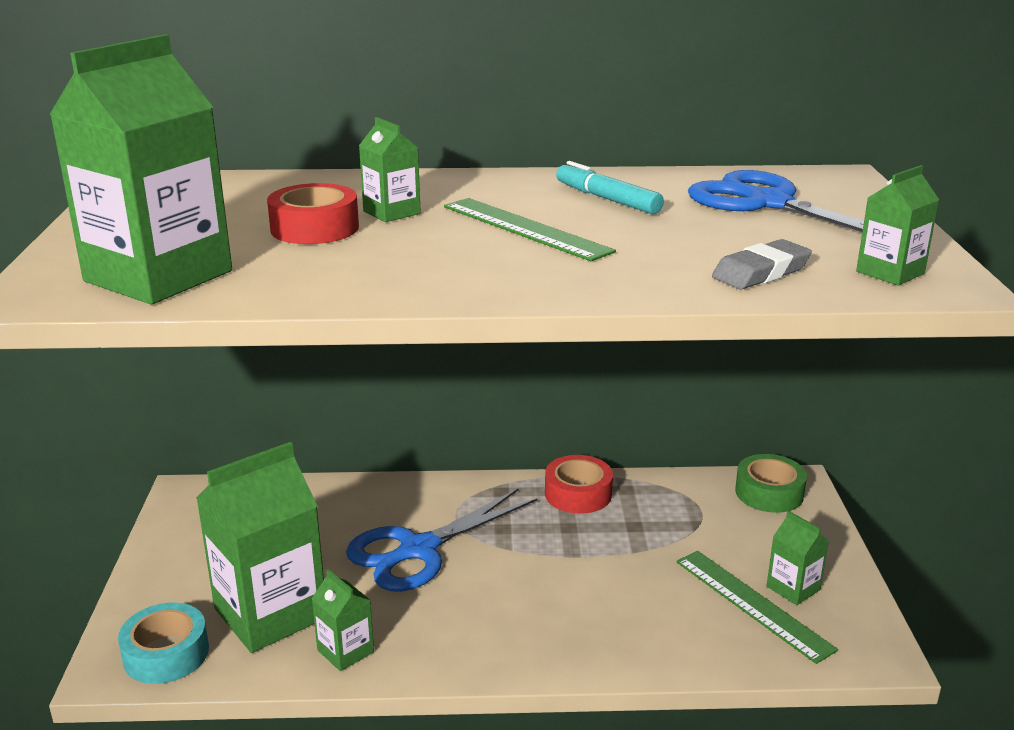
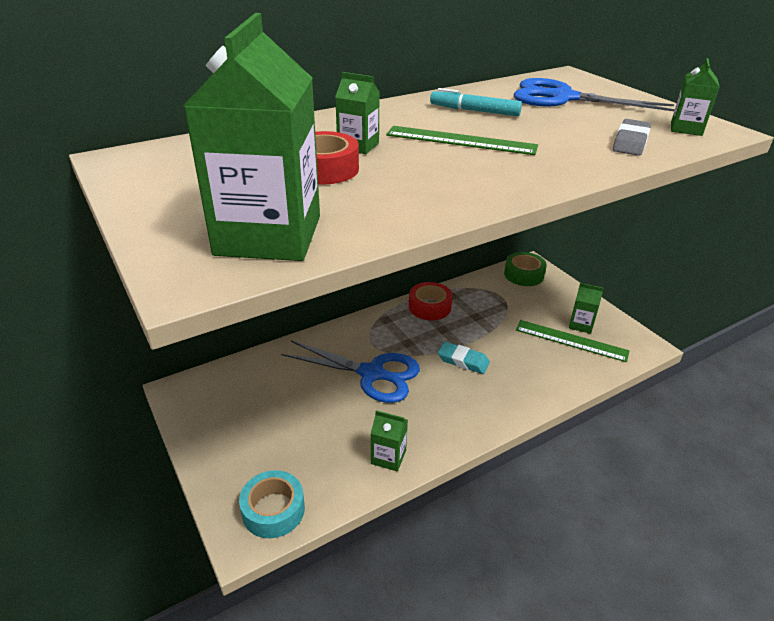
camera: 30 degrees left, 10 degrees up
green carton [196,442,324,653] -> none
blue scissors [346,489,537,592] -> blue scissors turned 90 degrees counterclockwise [281,341,420,403]
none -> turquoise eraser [438,342,490,374]

